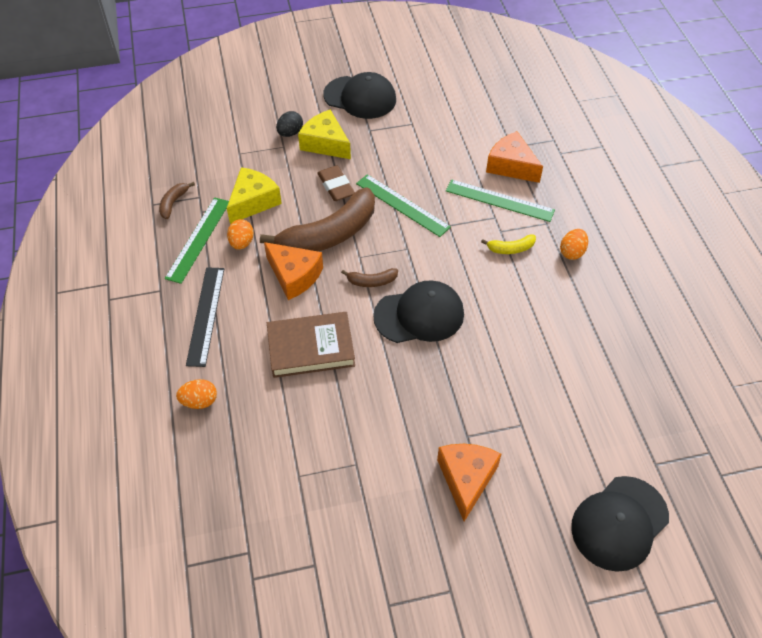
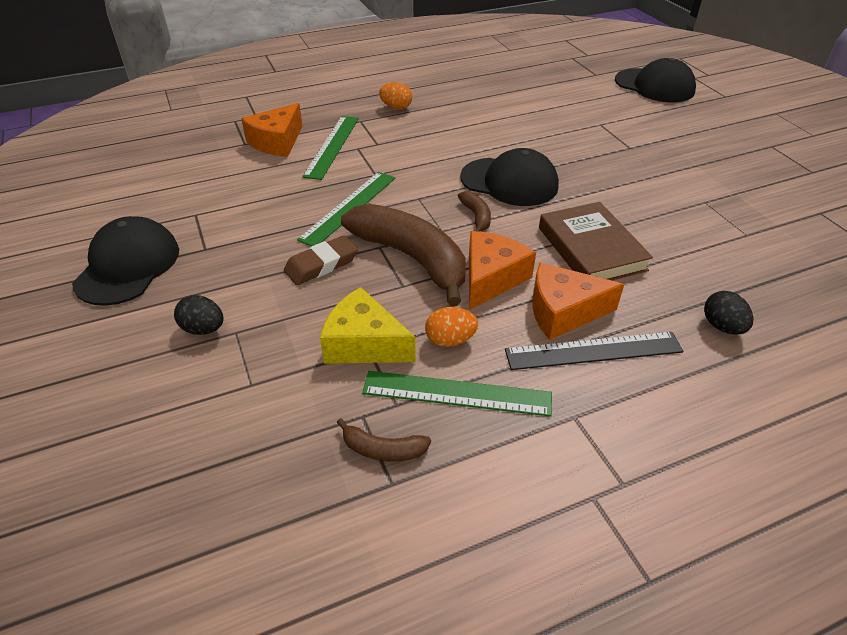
camera: 100 degrees left, 10 degrees down
orange egg [176,379,217,409] -> black egg [704,291,754,335]
yellow cheese [298,110,351,159] -> none
black cap [373,280,464,343] -> black cap turned 135 degrees clockwise [460,148,559,206]
orange cheese [437,444,501,521] -> orange cheese moved to [532,262,624,340]
yellow banana [481,235,536,254] -> none

